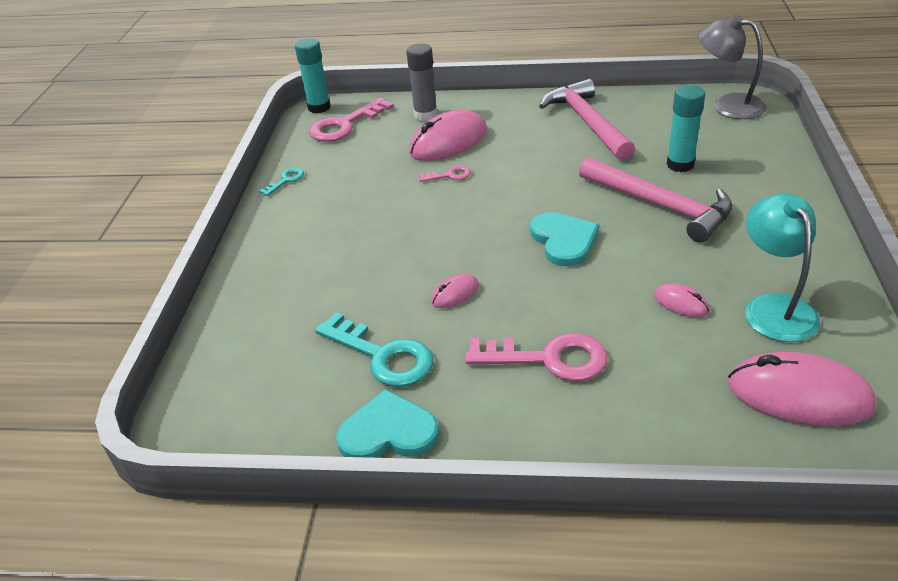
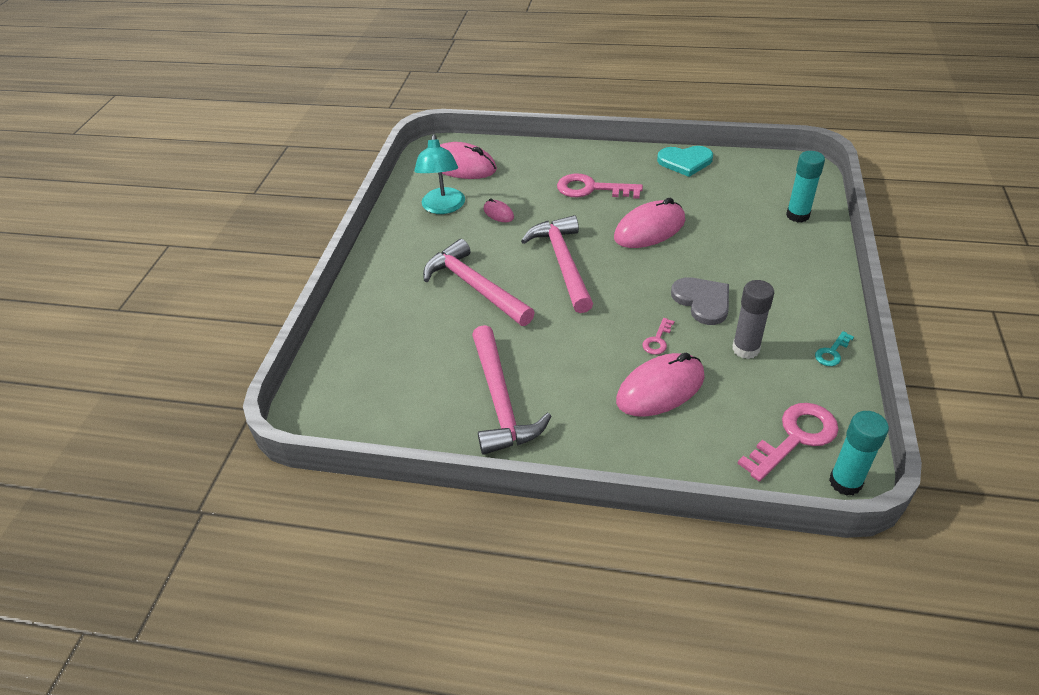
camera: 175 degrees left, 5 degrees up
turquoise key [315,312,433,387] -> none
grey glue stick [406,43,437,121] -> grey glue stick moved to [732,280,774,359]
pink key [419,166,471,182] -> pink key turned 60 degrees counterclockwise [642,318,675,355]
pink mouse [431,274,479,308] -> pink mouse [614,198,685,248], size x2.07
turquoise heart [530,212,599,266] -> pink hammer [521,215,593,313]
turquoise glue stick [667,85,705,172] -> turquoise glue stick moved to [786,151,825,223]
grey lamp [699,15,767,119] -> none
none -> grey heart [671,277,729,325]

